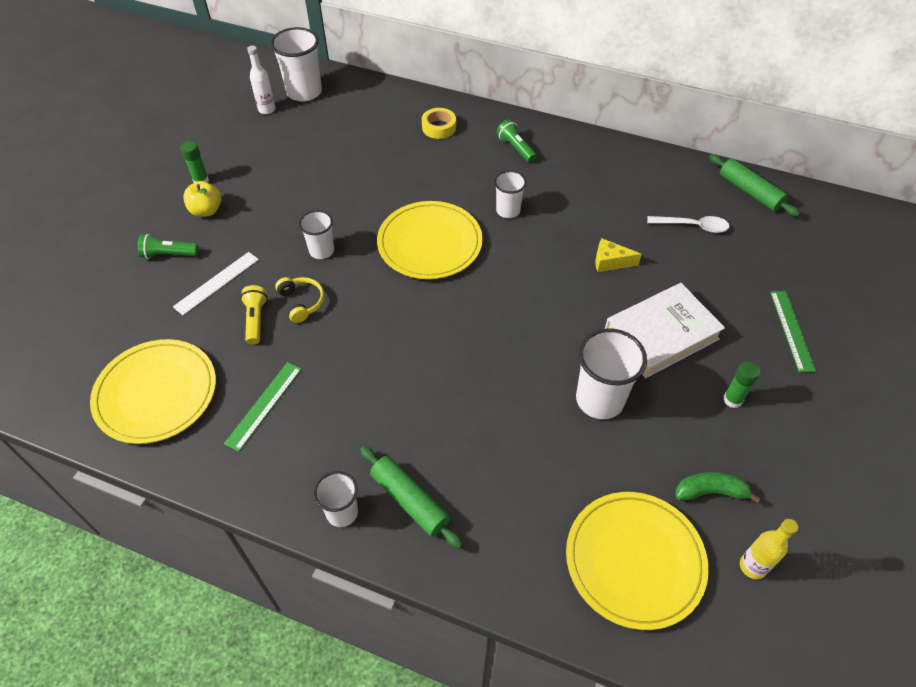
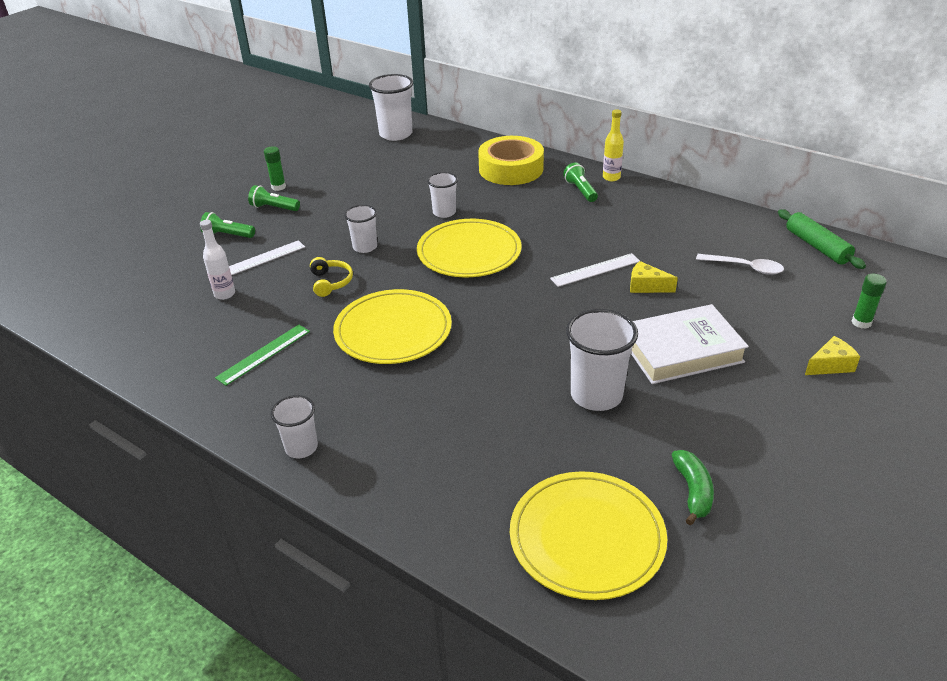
camera: 15 degrees right, 15 degrees down
yellow plate [90,339,216,444] -> yellow plate moved to [333,289,452,364]
yellow apple [183,181,221,217] -> green flashlight [248,185,300,211]
yellow flashlight [240,285,268,345] -> none
white bottle [247,46,276,114] -> white bottle moved to [200,220,235,300]
green rolling pin [360,446,463,549] -> none
yellow tape [422,108,456,139] -> yellow tape [478,136,544,185], size x1.93
white cup [494,171,527,218] -> white cup moved to [427,172,458,218]
green banana [676,472,761,504] -> green banana turned 75 degrees clockwise [672,450,714,525]
green glue stick [723,362,760,408] -> green glue stick moved to [852,274,887,329]
yellow bottle [740,519,798,579] -> yellow bottle moved to [603,109,624,181]
green ruler [770,291,816,373] -> yellow cheese [805,336,860,375]
none -> white ruler [550,253,640,287]

